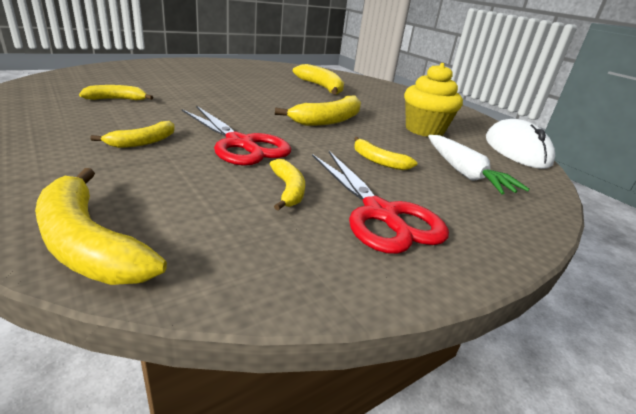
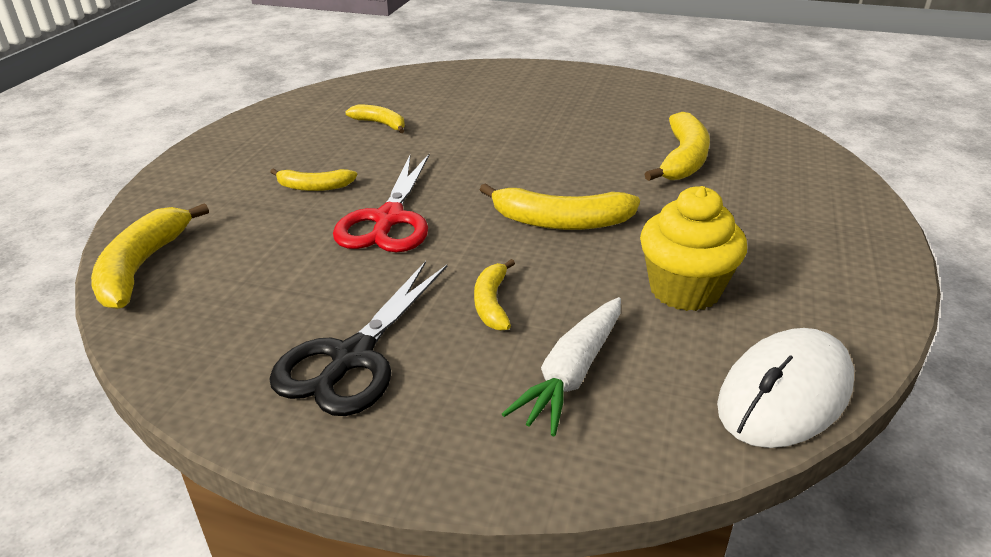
camera: 55 degrees right, 5 degrees up
yellow banana [270,159,305,210] -> none
red scissors [312,151,449,254] -> black scissors [269,261,447,416]

